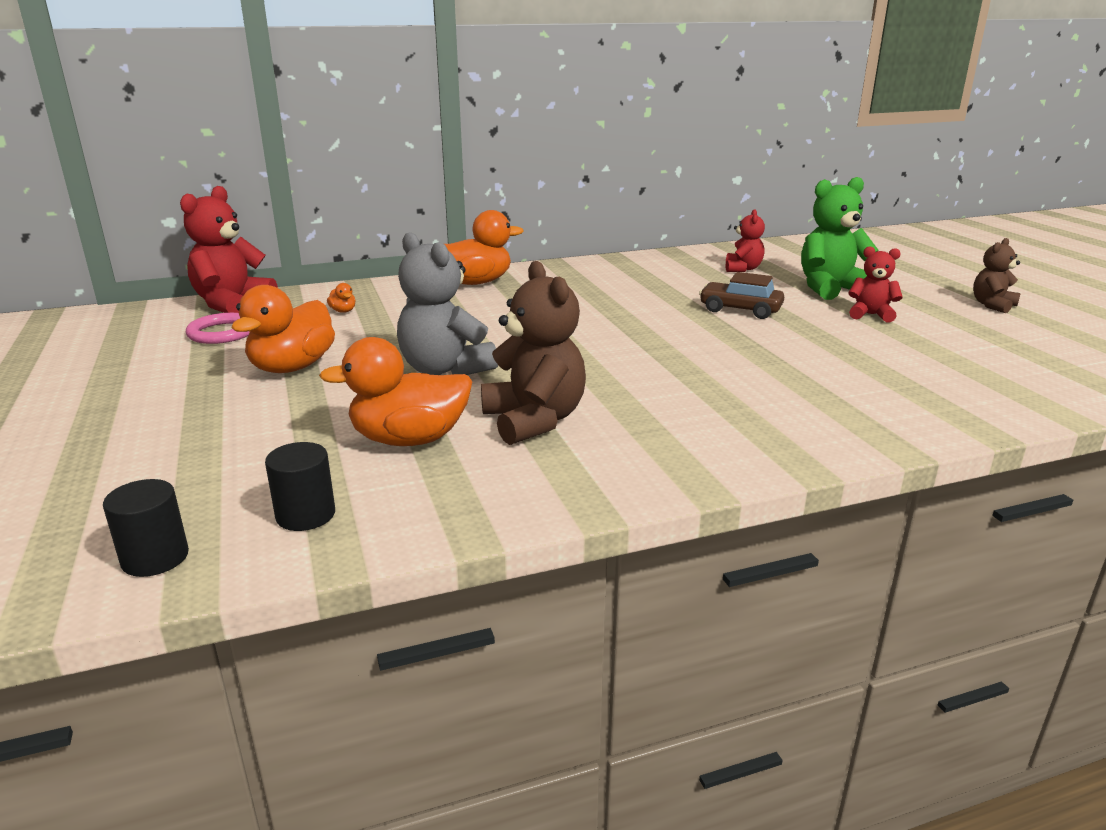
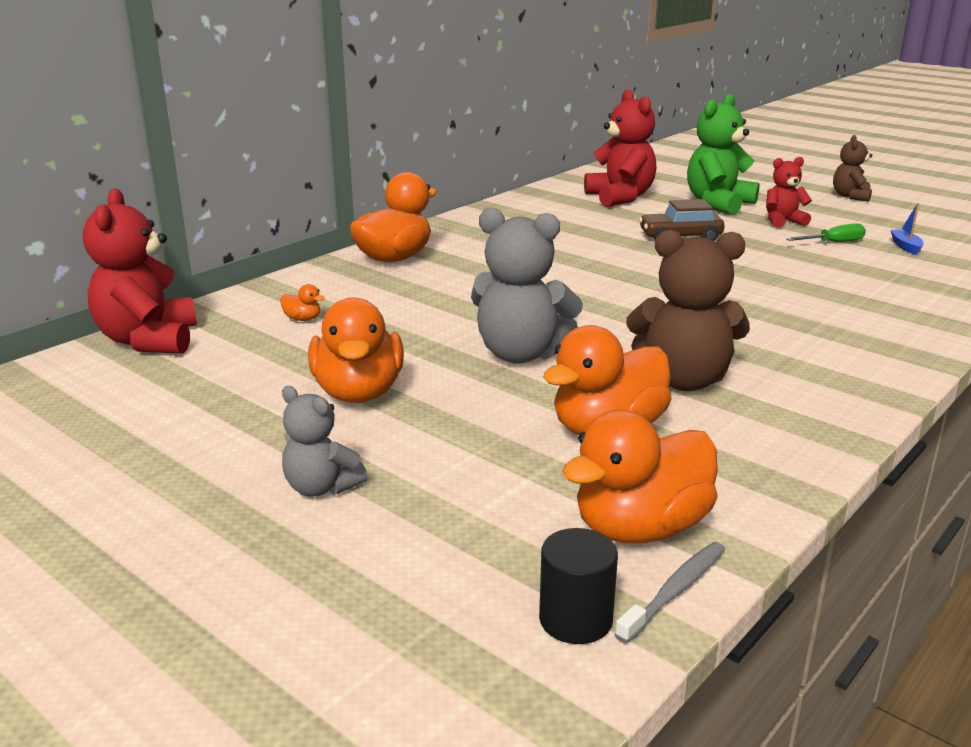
camera: 30 degrees left, 0 degrees up
pink ring [186,313,250,344] -> none
black cylinder [265,442,335,531] -> orange duck [562,410,718,543]
brown teddy bear [481,261,586,445] -> brown teddy bear turned 150 degrees clockwise [626,229,750,391]
red teddy bear [726,209,765,272] -> red teddy bear [584,90,656,207], size x1.73
none -> grey teddy bear [282,386,368,497]
none -> grey toothbrush [615,542,725,644]
none -> green screwdriver [786,223,866,242]
none -> blue boat [891,203,924,255]

